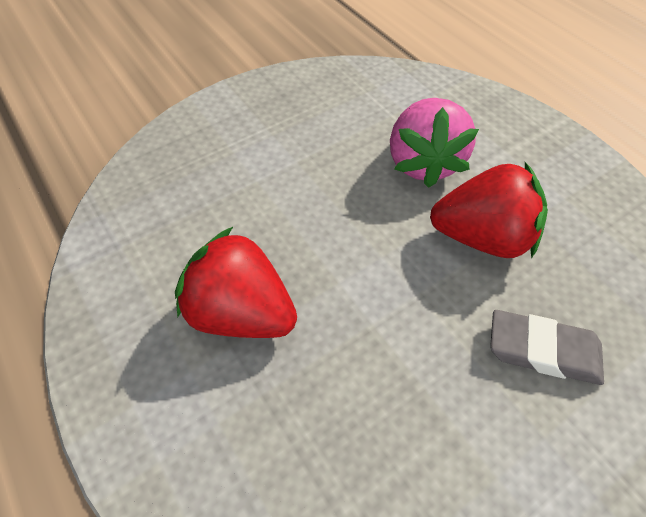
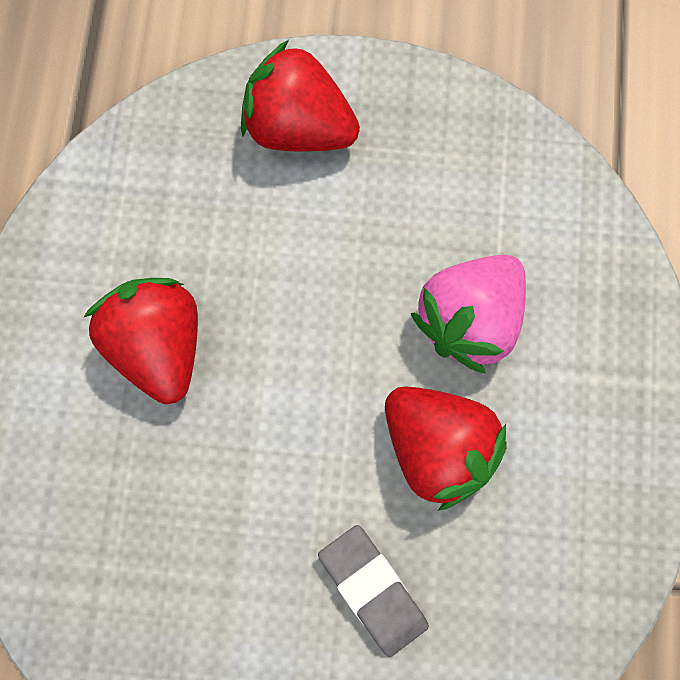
camera: 40 degrees right, 20 degrees up
none -> red strawberry [241,40,360,152]

